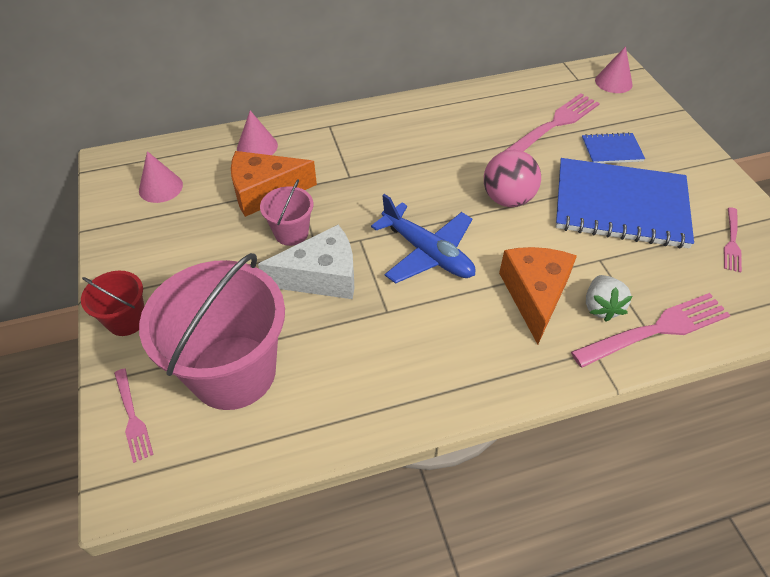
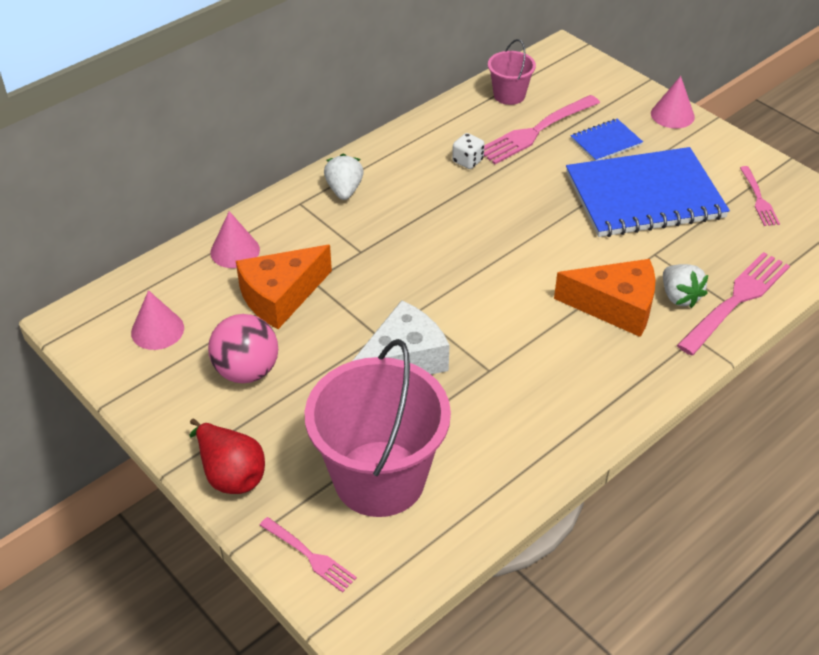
camera: 25 degrees left, 5 degrees down
red bucket [81,271,144,336] -> red pear [189,419,265,494]
pink bucket [260,180,313,246] -> pink bucket moved to [488,39,536,105]
blue plane [371,194,475,284] -> none
pink ball [484,150,541,207] -> pink ball moved to [208,314,278,383]
orange cheese [499,247,577,344] -> orange cheese turned 120 degrees clockwise [554,259,655,337]
pink fork [505,93,600,152] -> pink fork turned 150 degrees counterclockwise [484,95,600,164]
pink cone [595,46,633,93] -> pink cone moved to [651,76,695,129]
none -> white strawberry [324,154,364,200]
none -> white dice [452,133,485,169]

